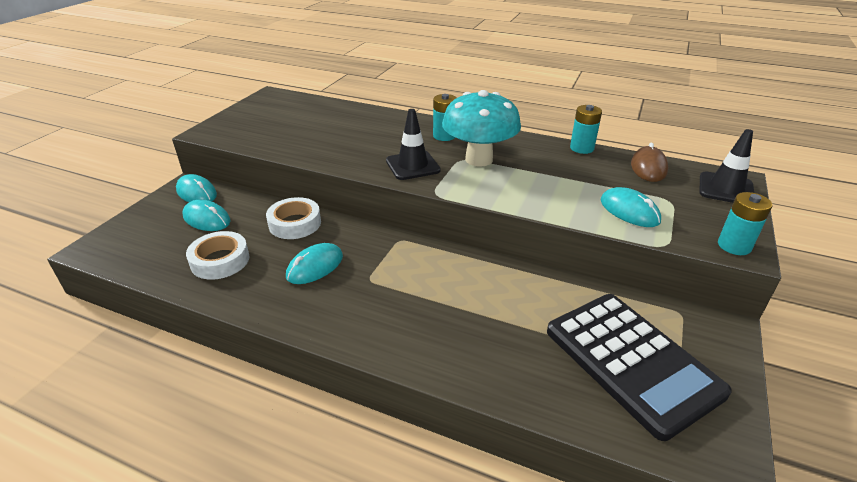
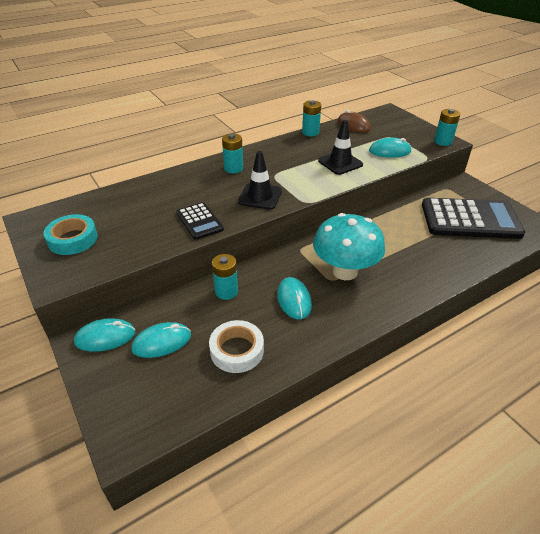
camera: 55 degrees left, 5 degrees up
white tape [266,197,321,239] -> turquoise battery [212,254,238,300]
turquoise mushroom [442,90,521,167] -> turquoise mushroom moved to [313,213,385,280]
black traffic cone [700,129,754,203] -> black traffic cone moved to [318,120,363,175]
none -> turquoise tape [43,214,98,255]
none -> black calculator [176,202,224,240]

